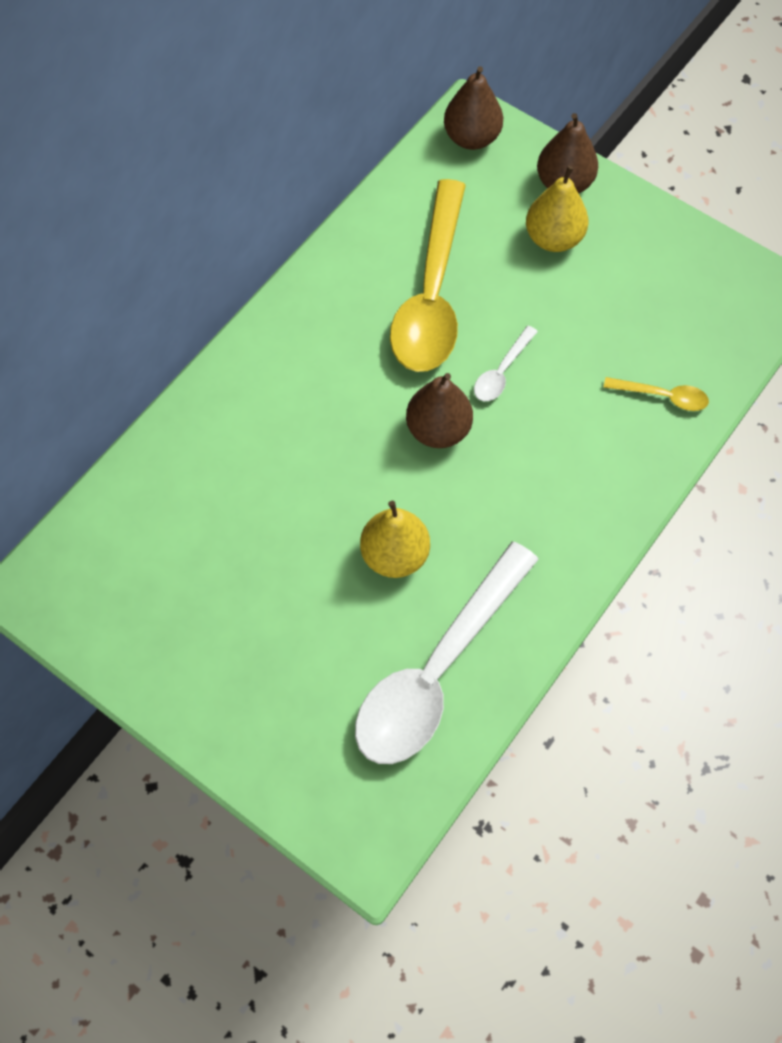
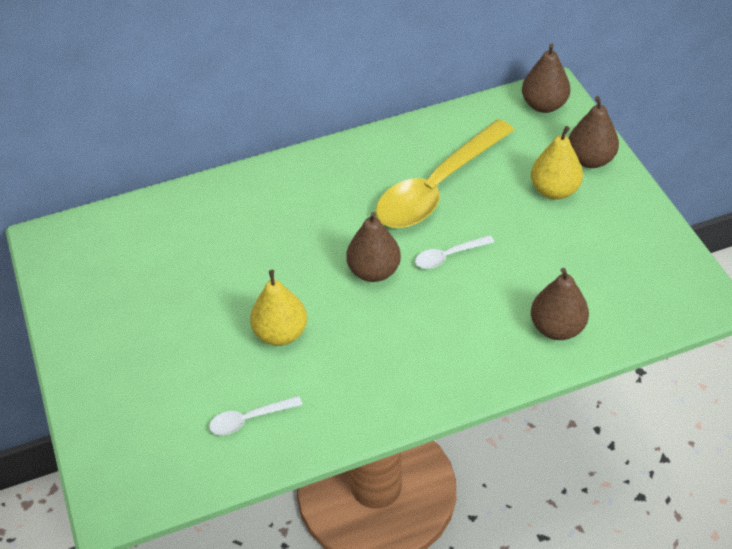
camera: 35 degrees right, 15 degrees down
white spoon [355,542,539,764] -> white spoon [209,396,303,435], size x0.42
yellow spoon [603,377,709,411] -> brown pear [531,268,589,340]

